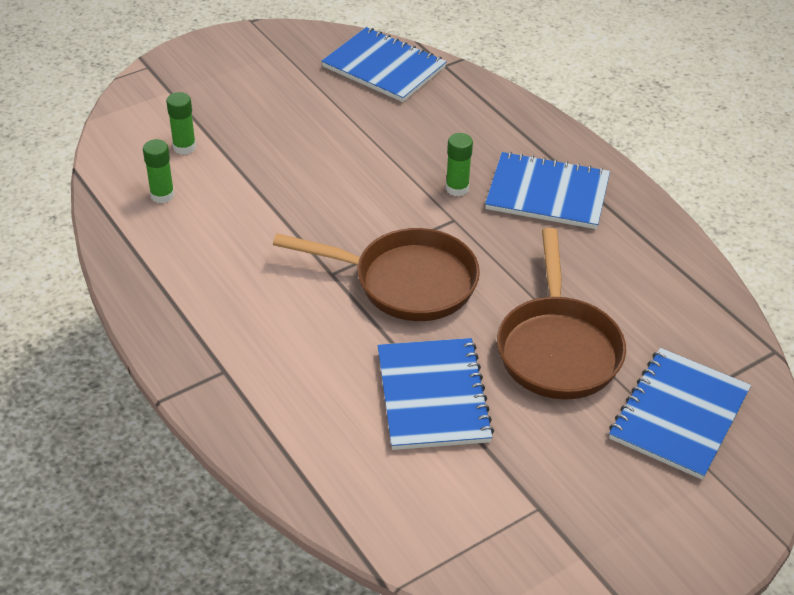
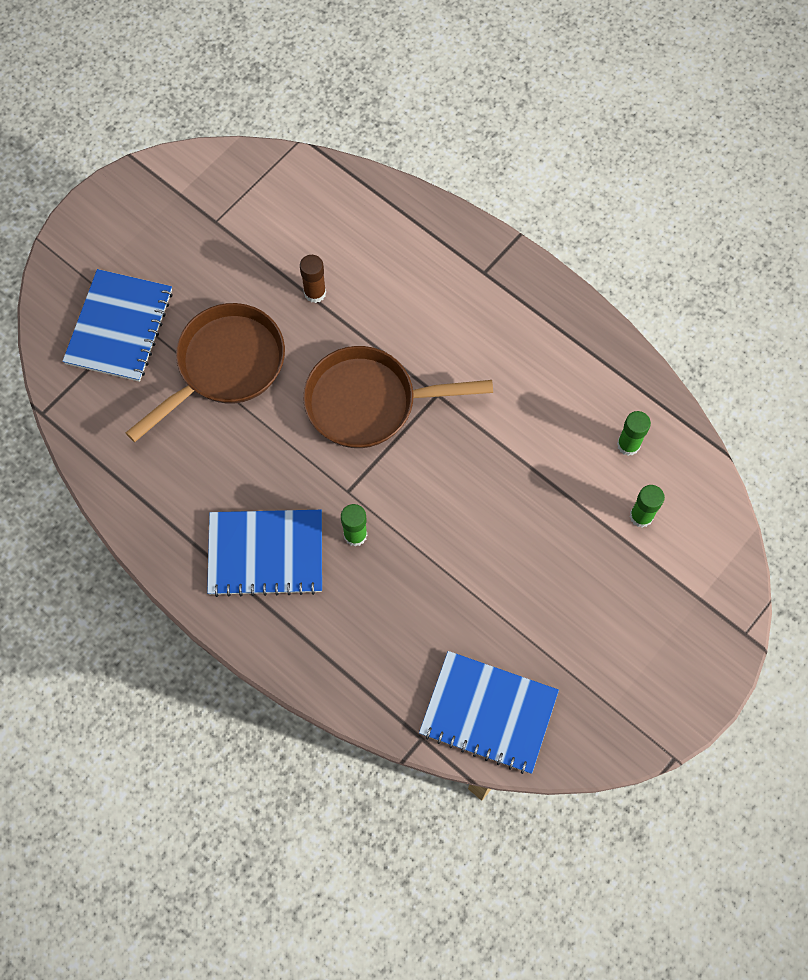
camera: 165 degrees right, 25 degrees up
blue notebook [378,338,494,450] -> brown glue stick [300,255,326,303]
brown pan [497,228,626,399] -> brown pan turned 60 degrees clockwise [126,303,285,442]

